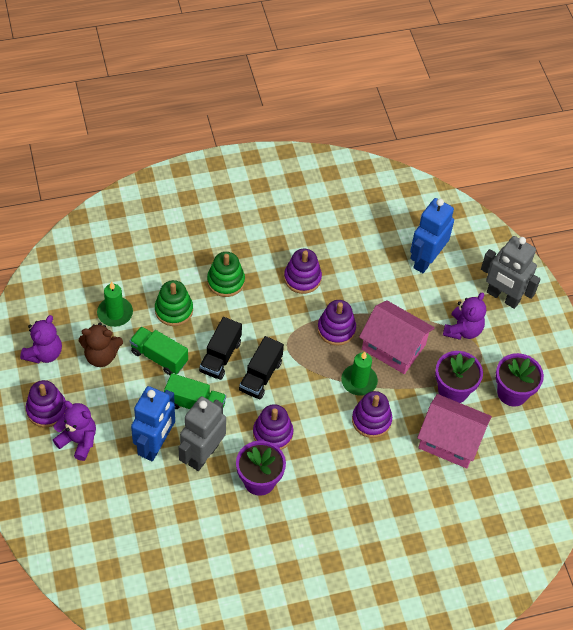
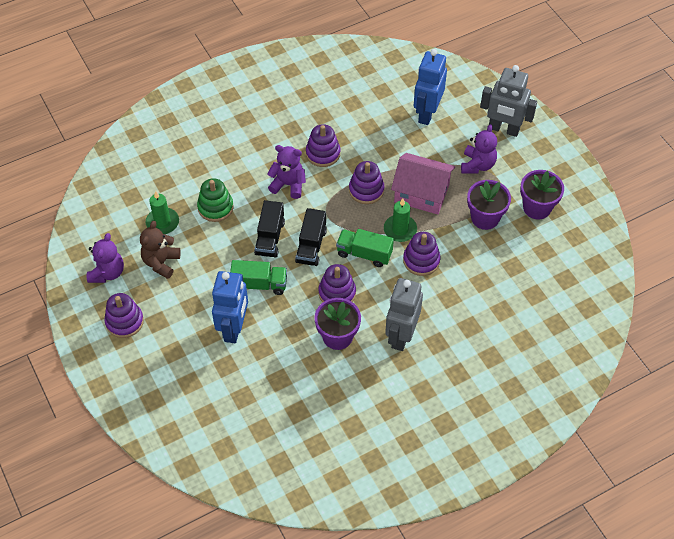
camera: 10 degrees left, 0 degrees up
purple teddy bear [53,401,96,461] -> purple teddy bear moved to [267,145,306,199]
brown teddy bear [79,323,123,367] -> brown teddy bear turned 120 degrees clockwise [140,221,181,279]
green truck [130,326,188,375] -> green truck moved to [336,229,394,267]
grey robot [179,396,226,471] -> grey robot moved to [385,278,423,351]
green stacking toy [207,252,245,297] -> none
pink house [417,394,492,468] -> none

